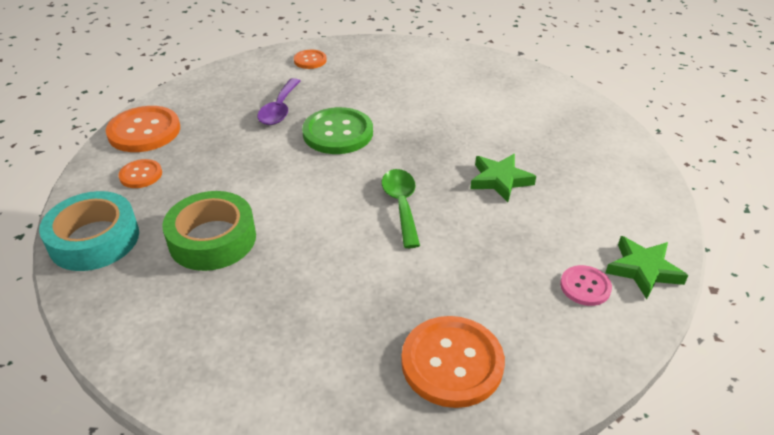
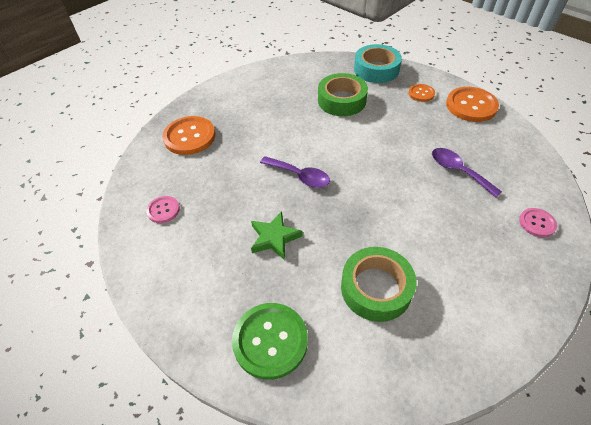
camera: 130 degrees right, 10 degrees up
orange button [294,50,327,69] -> pink button [519,208,557,237]
green button [302,107,373,154] -> green button moved to [232,303,308,380]
green spoon [382,169,420,248] -> purple spoon [260,156,330,188]
green star [605,236,688,299] -> none
none -> green tape [341,247,417,322]

